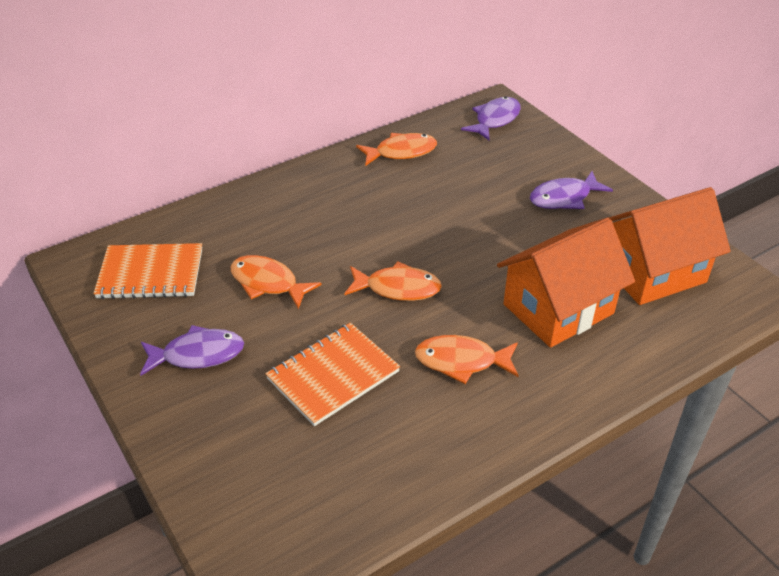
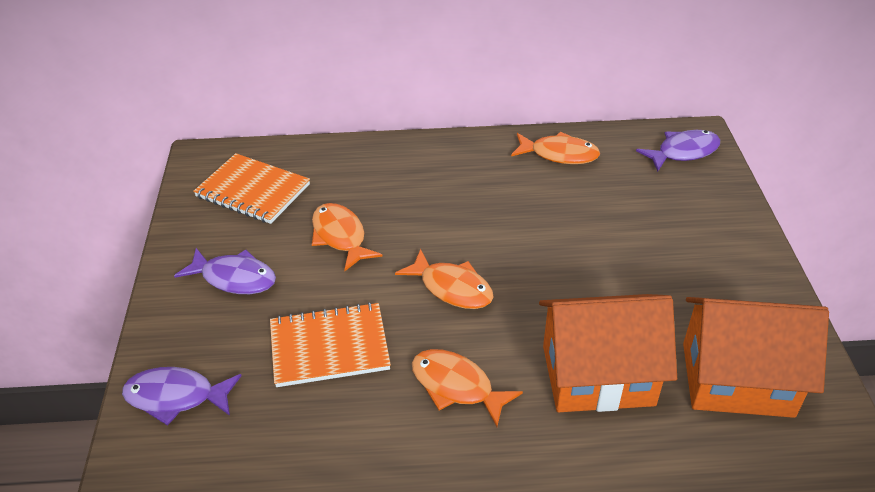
camera: 30 degrees right, 0 degrees up
purple fish [530,171,613,209] -> purple fish moved to [122,367,241,426]

